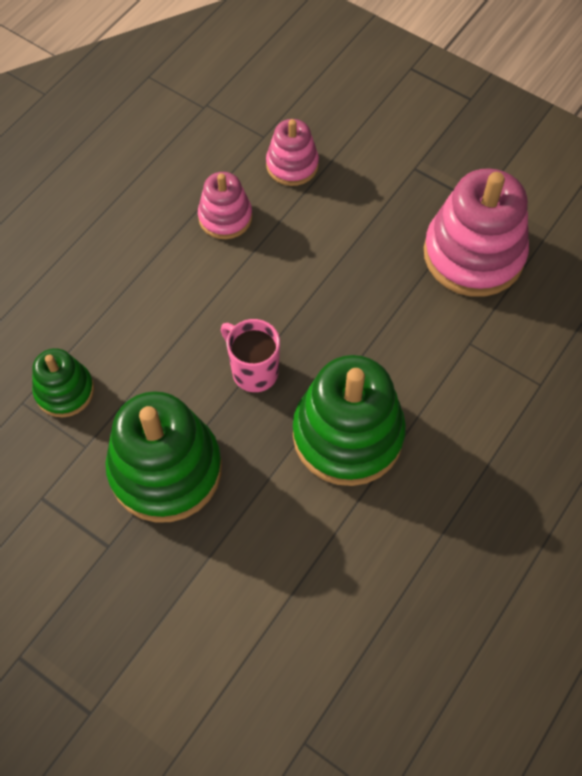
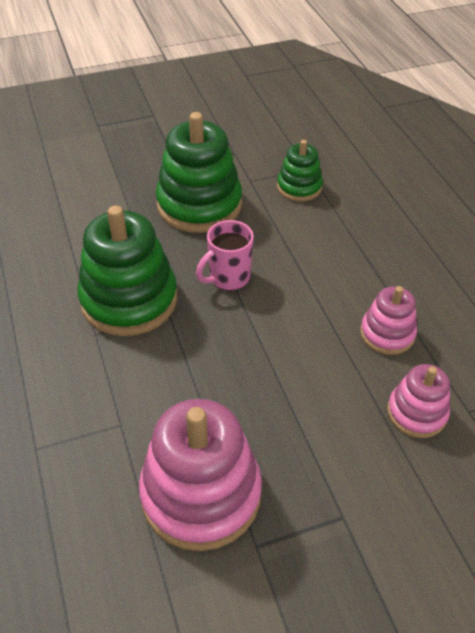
camera: 125 degrees right, 15 degrees down
pink mug [221,319,280,392] -> pink mug turned 150 degrees clockwise [196,220,254,291]

